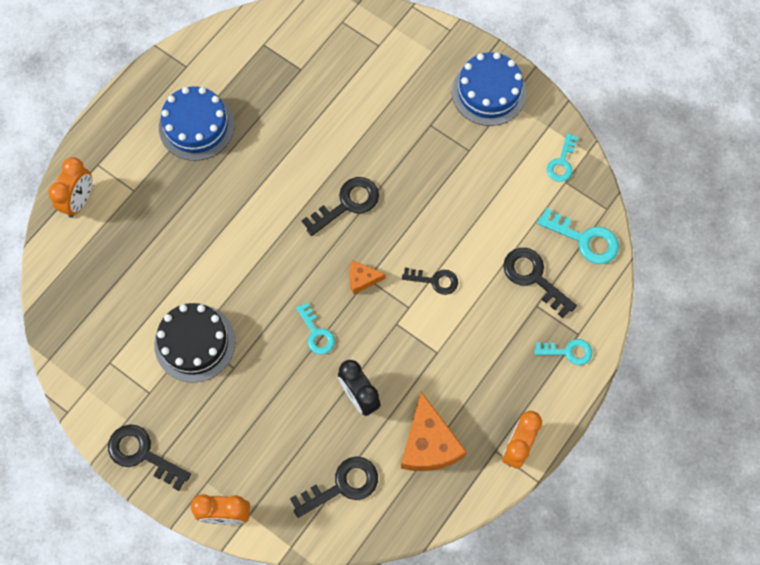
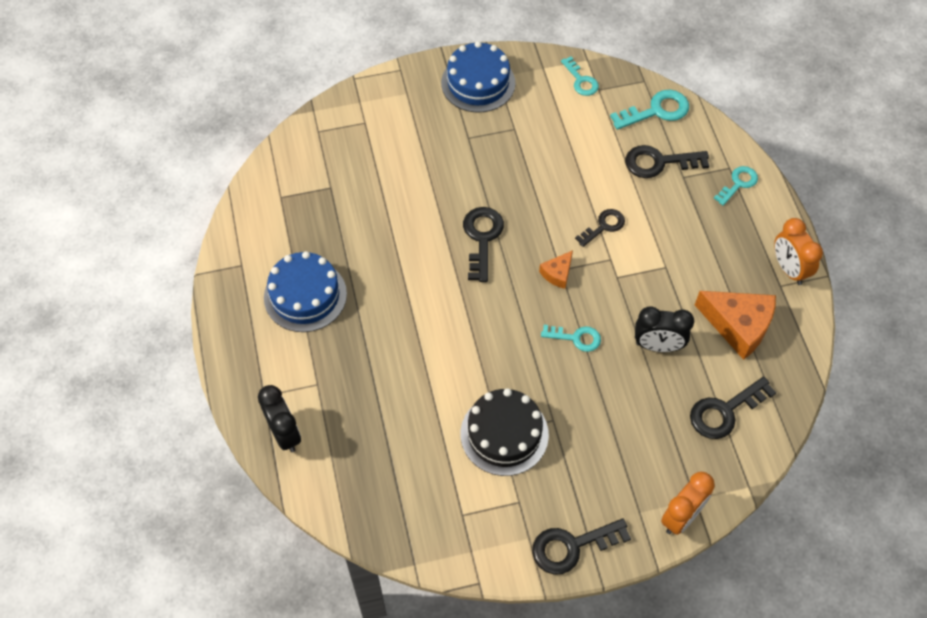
camera: 50 degrees left, 10 degrees down
orange clock [48,157,92,218] -> black clock [258,385,301,452]
black key [290,457,378,518] -> black key turned 135 degrees counterclockwise [690,377,776,439]

